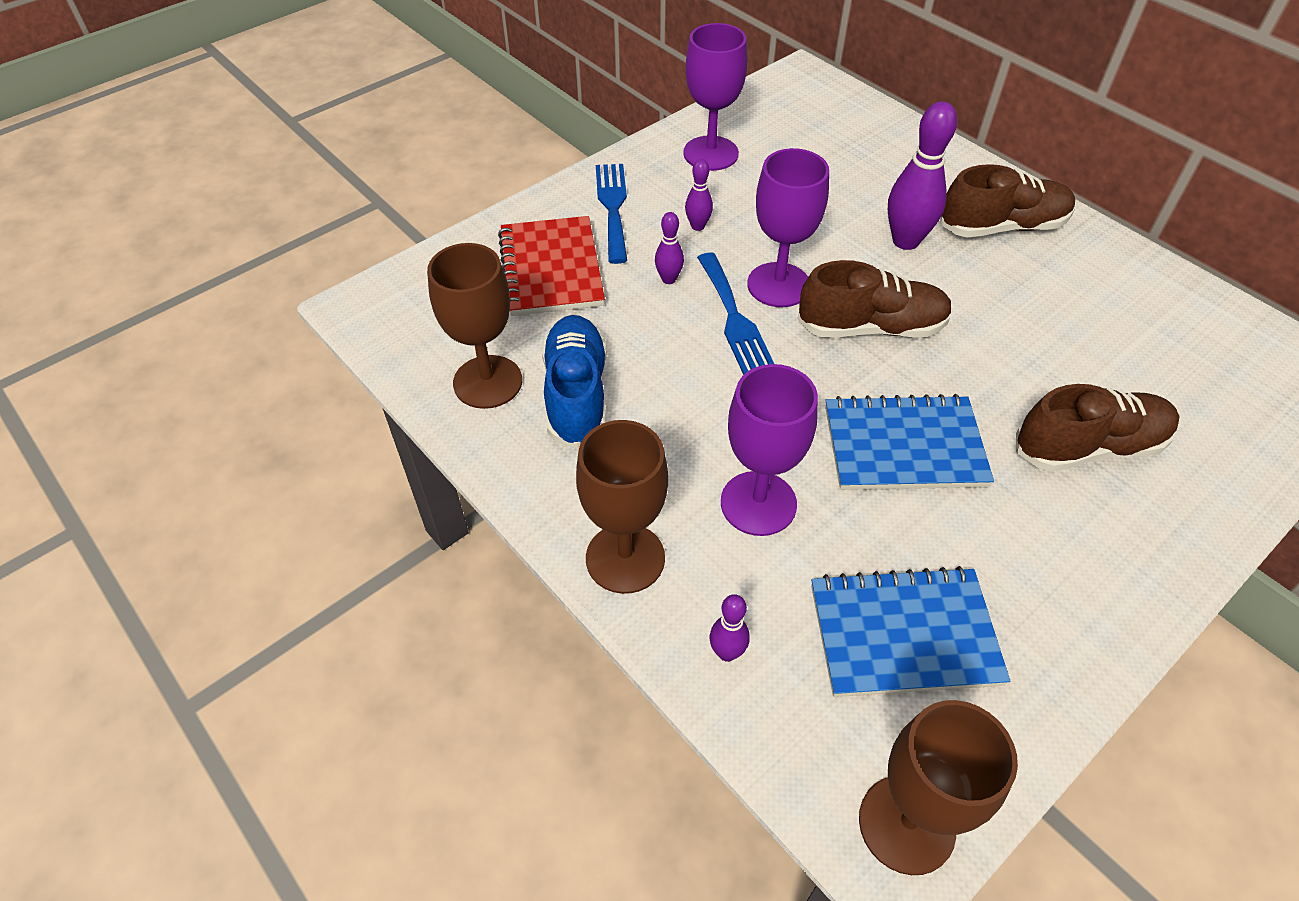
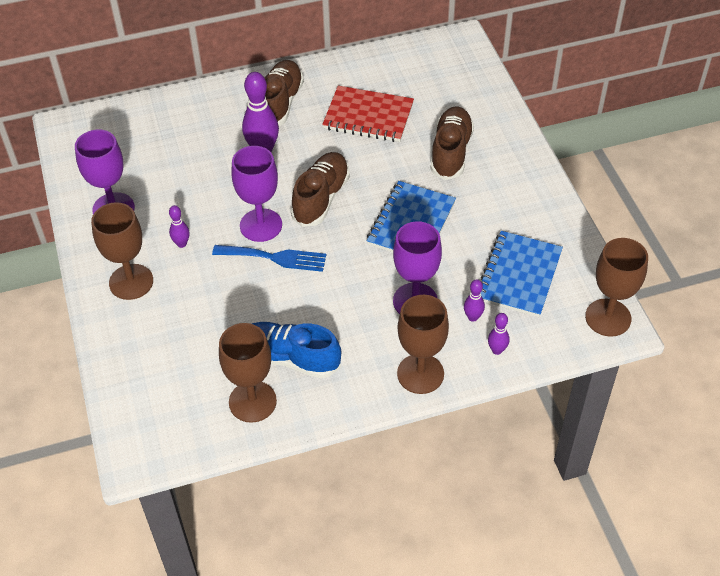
camera: 65 degrees left, 0 degrees up
red notebook [498,216,605,316] -> red notebook moved to [322,86,414,142]
blue fork [596,164,627,264] -> brown goblet [91,202,153,300]
purple bowling pin [655,212,684,284] -> purple bowling pin moved to [464,279,485,322]

